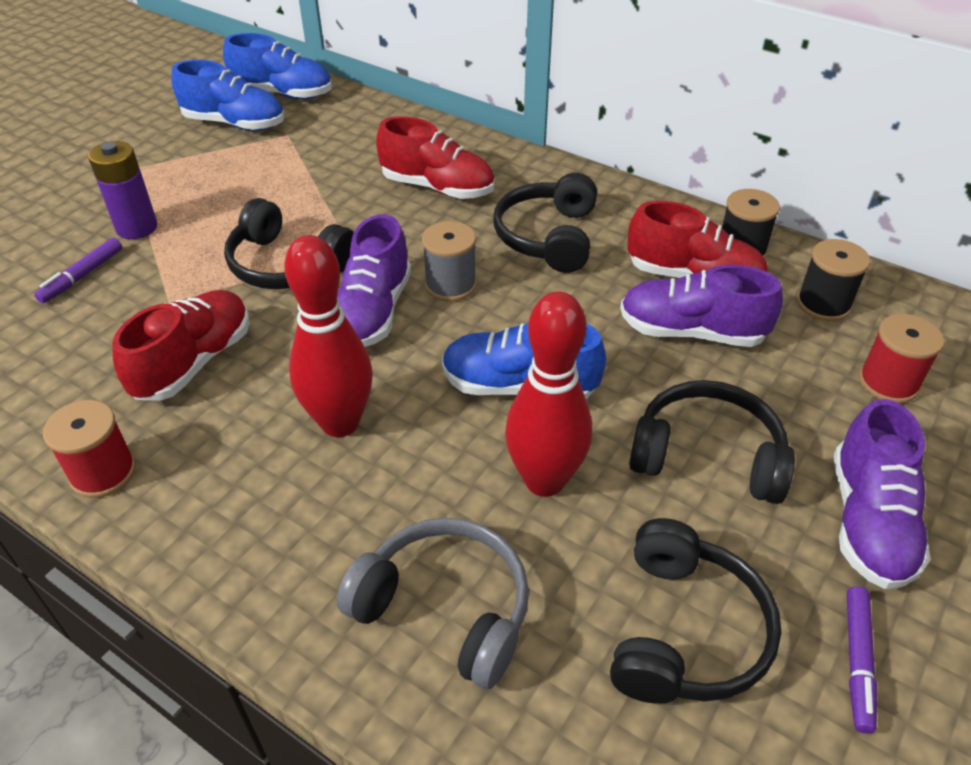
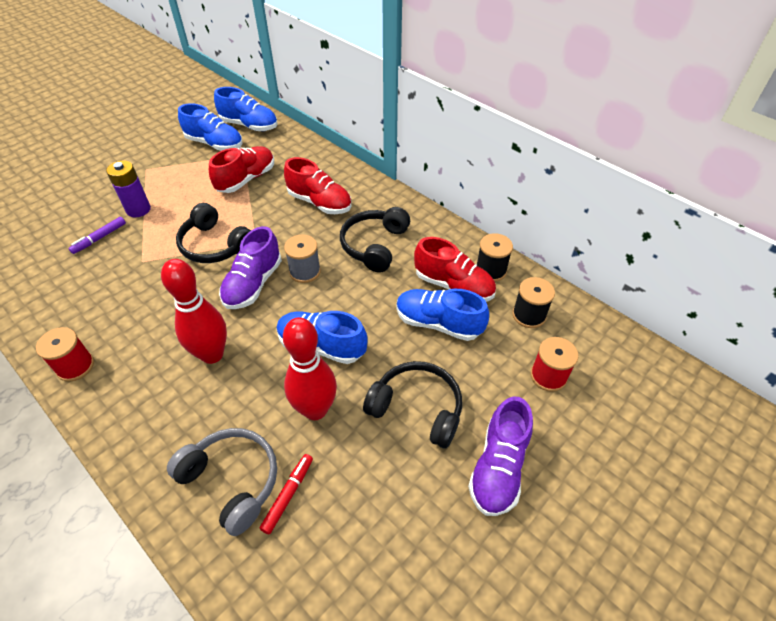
camera: 10 degrees right, 5 degrees up
red shoe [112,290,250,401] -> red shoe moved to [209,147,274,193]
black headphones [610,518,782,704] -> none
purple shoe [620,265,783,347] -> blue shoe [396,289,489,341]
purple marker [847,587,877,734] -> none
none -> red marker [259,454,313,534]

